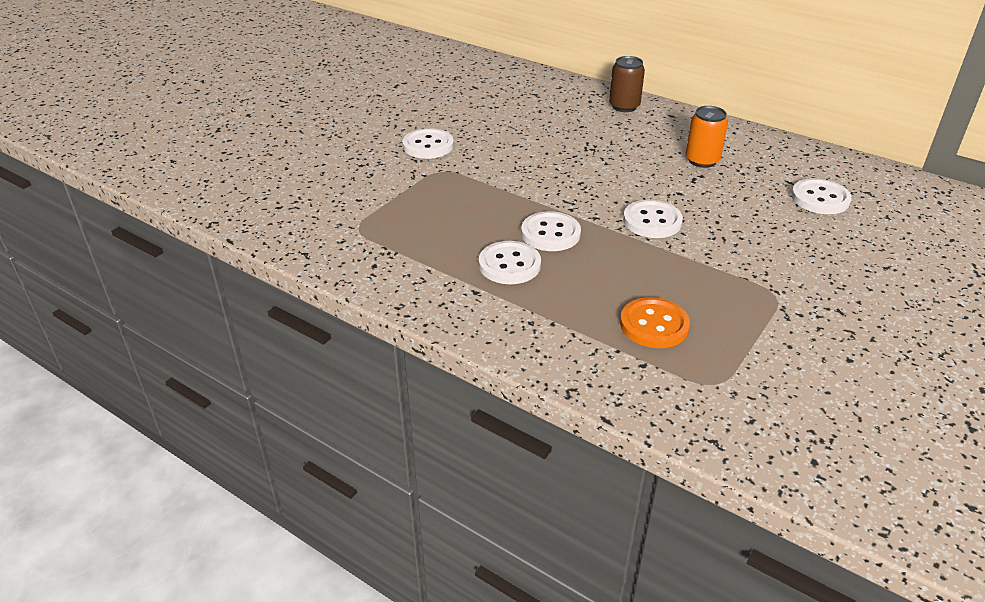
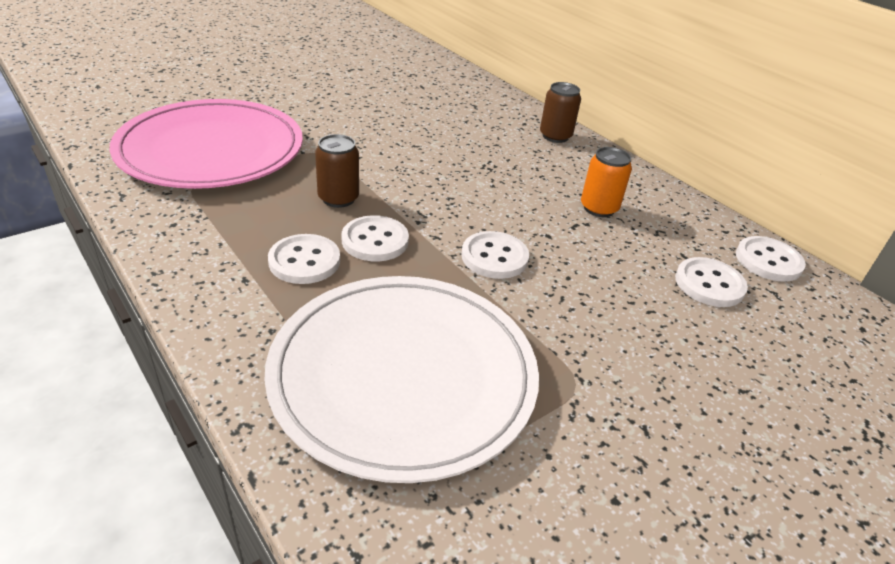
camera: 15 degrees right, 0 degrees up
white button [403,128,454,159] -> white button moved to [736,236,806,282]
orange button [620,297,690,348] -> white plate [264,276,539,483]
none -> pink plate [110,99,303,189]
none -> brown can [315,134,359,208]

